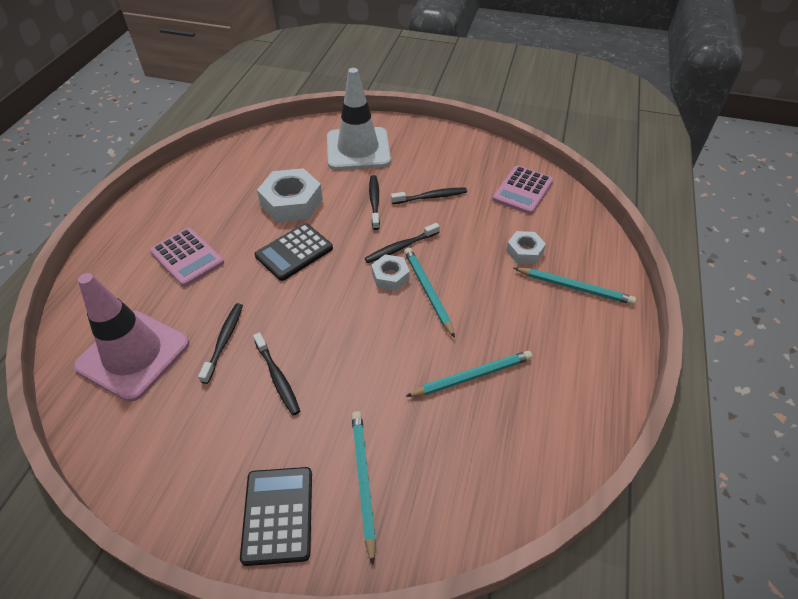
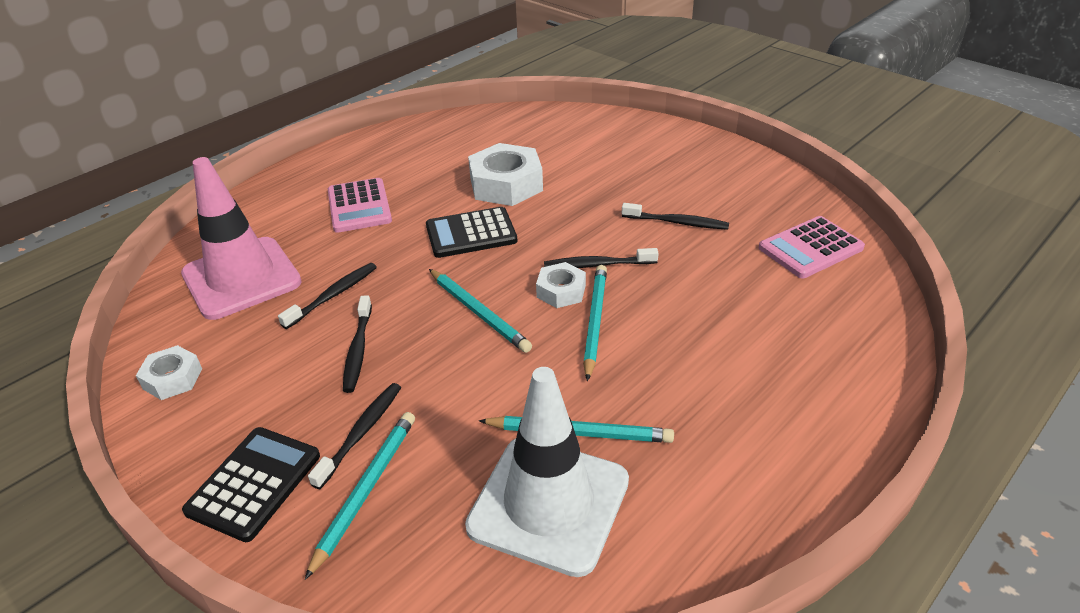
camera: 30 degrees right, 10 degrees down
white traffic cone [327,68,391,170] -> white traffic cone moved to [465,367,629,577]
black toothbrush [369,175,380,230] -> black toothbrush moved to [308,383,401,489]
white nut [506,231,546,264] -> white nut moved to [136,345,202,400]
turquoise pencil [514,268,636,305] -> turquoise pencil moved to [429,269,532,353]

